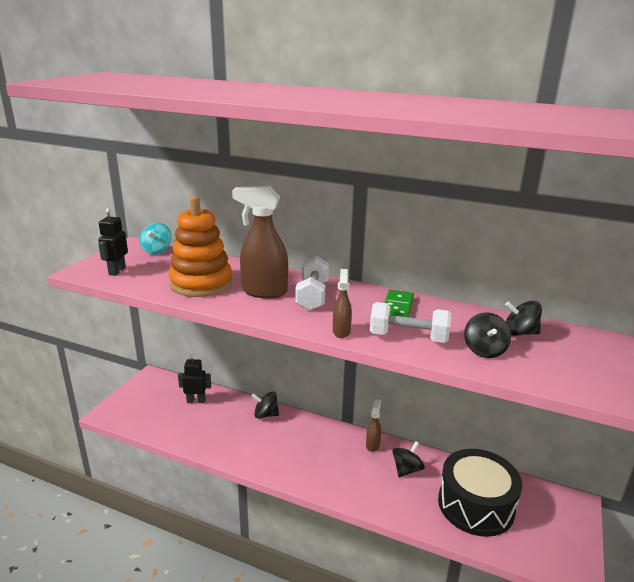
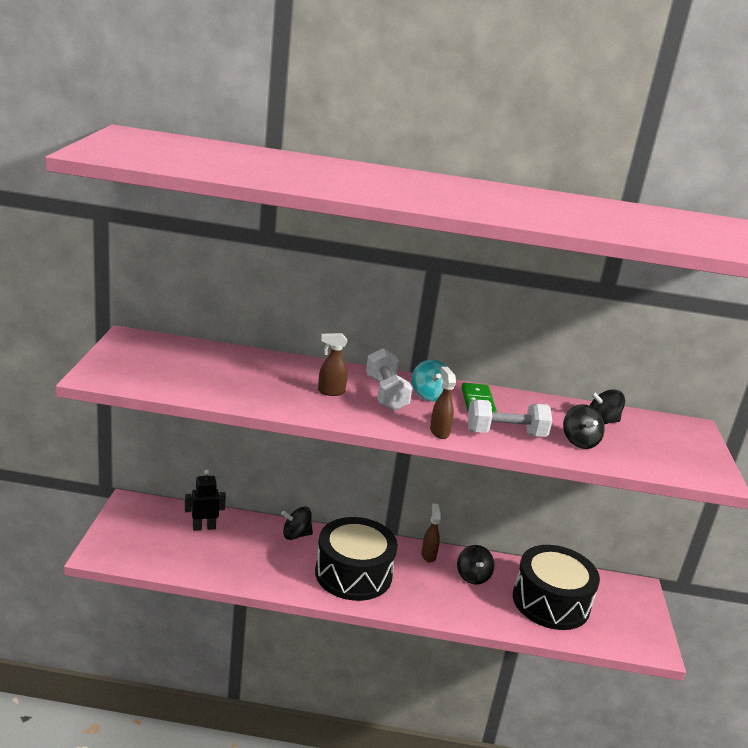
camera: 20 degrees left, 0 degrees up
black robot [98,208,128,276] -> none
turquoise spinning top [139,223,172,254] -> turquoise spinning top moved to [412,360,447,401]
orange stacking toy [169,196,232,297] -> none
brown spray bottle [232,186,288,298] -> brown spray bottle [318,333,348,396], size x0.52
black spinning top [392,441,425,477] -> black spinning top turned 150 degrees clockwise [457,545,495,585]
none -> black drum [315,517,398,601]

